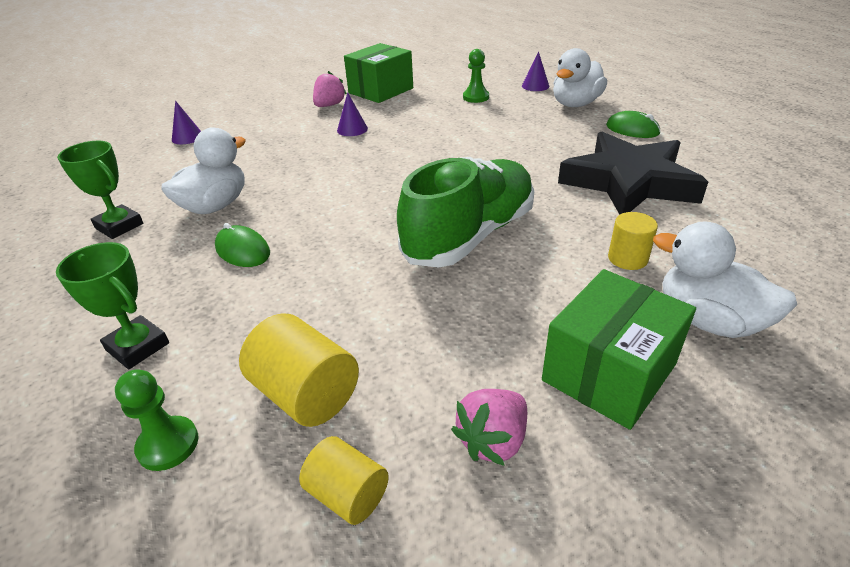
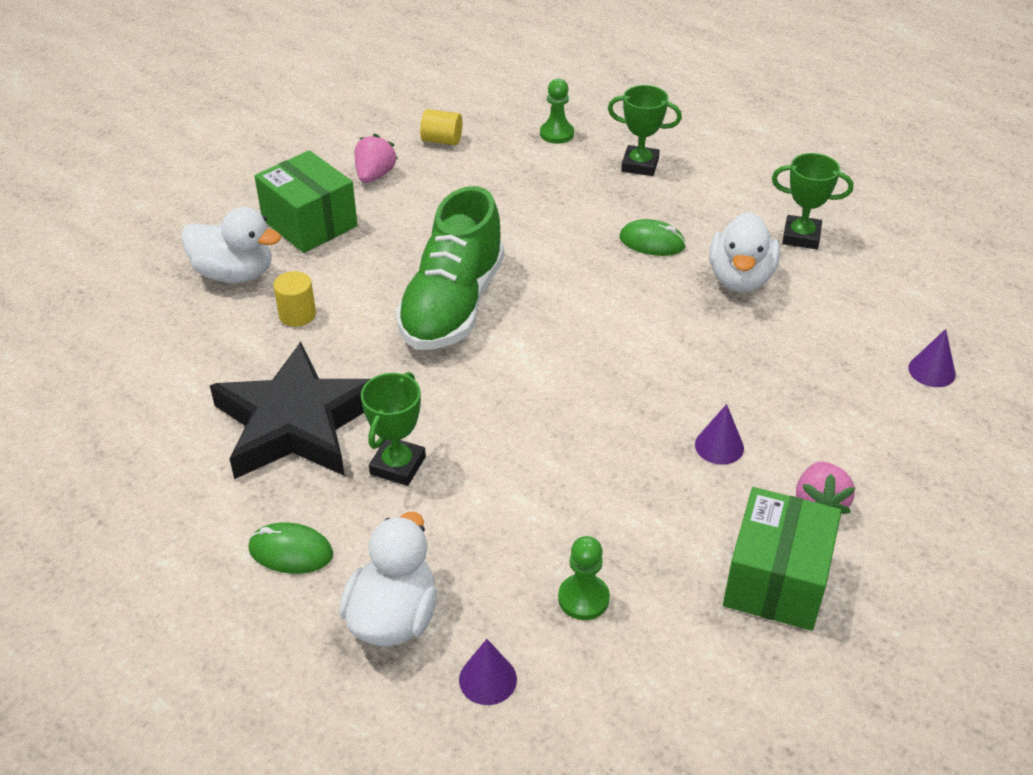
camera: 155 degrees right, 5 degrees up
yellow cylinder [239,313,359,427] -> none
green box [542,269,696,430] -> green box turned 60 degrees counterclockwise [254,150,358,253]
none -> green trophy [361,372,426,486]

